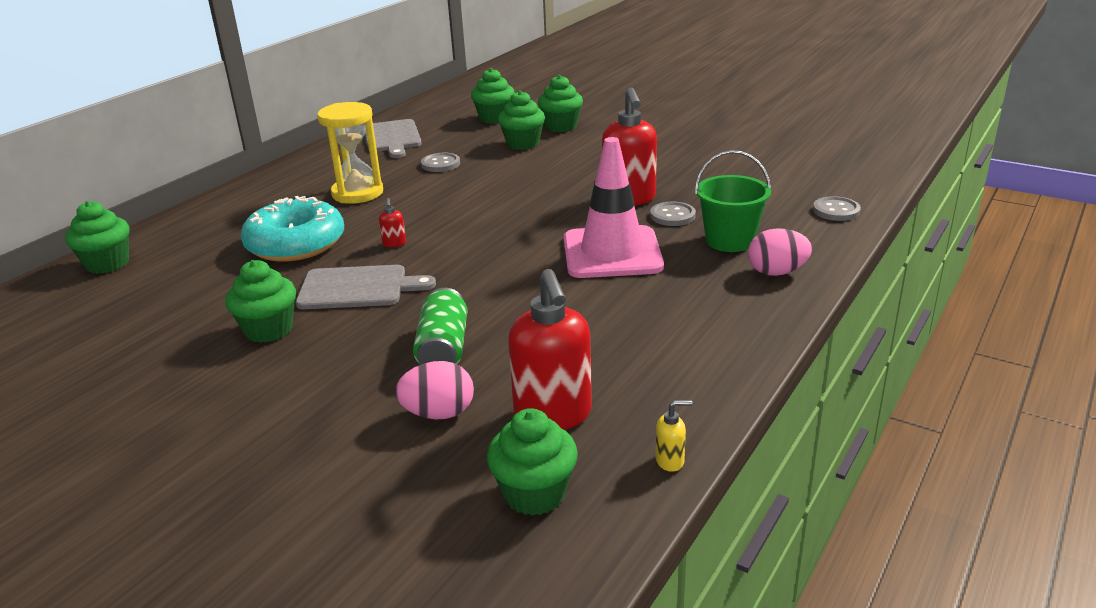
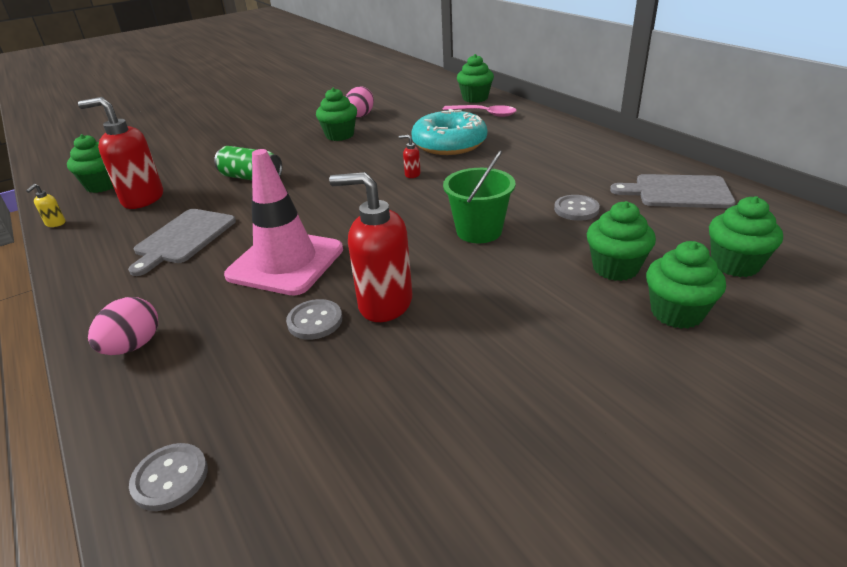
camera: 115 degrees right, 5 degrees up
grey cutting board [296,265,436,309] -> grey cutting board moved to [128,209,236,276]
yellow hourglass [317,102,383,204] -> none
pink egg [395,361,474,419] -> pink egg moved to [346,86,374,117]
green bucket [695,150,771,252] -> green bucket moved to [443,150,516,243]
none -> pink spoon [443,105,517,117]

